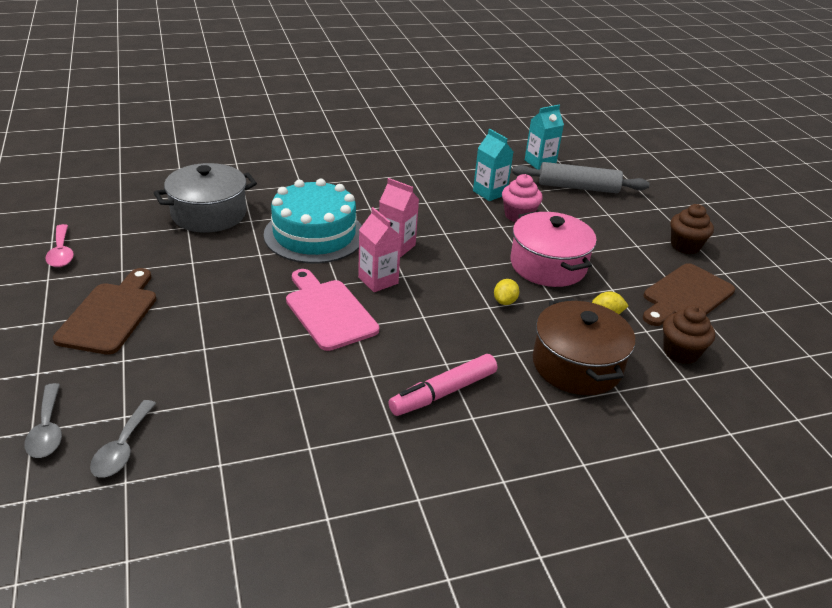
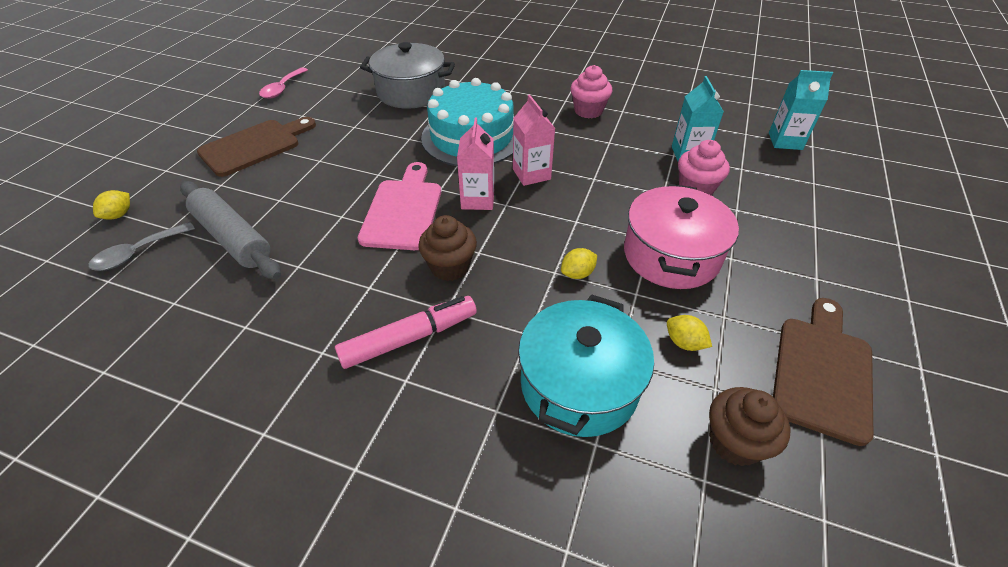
camera: 40 degrees right, 10 degrees up
grey spoon [24,383,62,458] -> yellow lemon [93,190,130,220]
pink marker [388,354,497,416] -> pink marker turned 150 degrees clockwise [335,296,477,369]
grey rolling pin [512,162,650,193] -> grey rolling pin moved to [180,181,281,279]
brown pot [533,298,635,395] -> turquoise pot [518,294,654,437]
brown cutting board [643,263,735,326] -> brown cutting board turned 120 degrees clockwise [773,298,874,446]
brown cupcake [671,204,714,254] -> brown cupcake moved to [418,215,477,281]
none -> pink cupcake [570,65,613,119]

